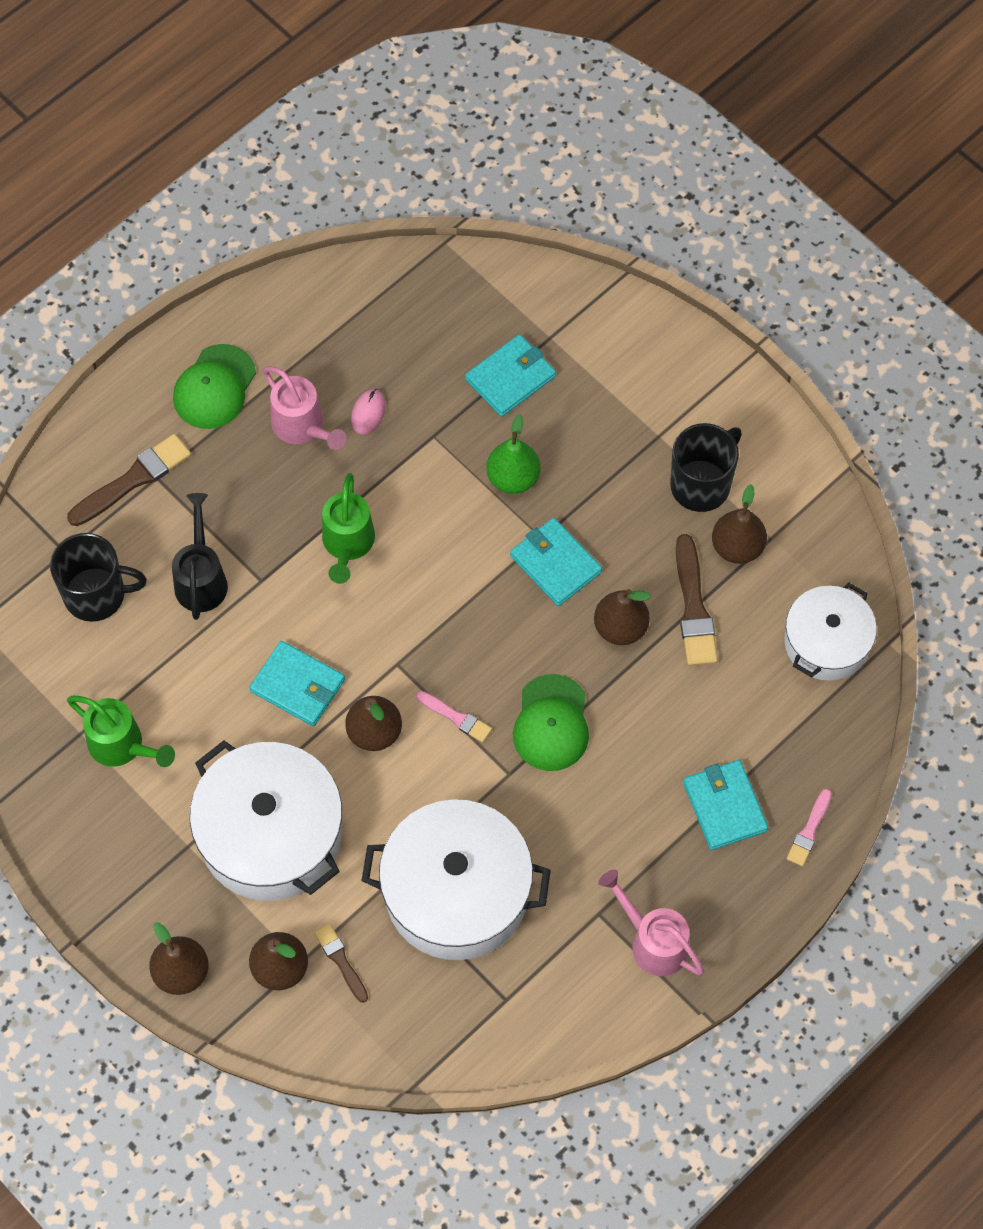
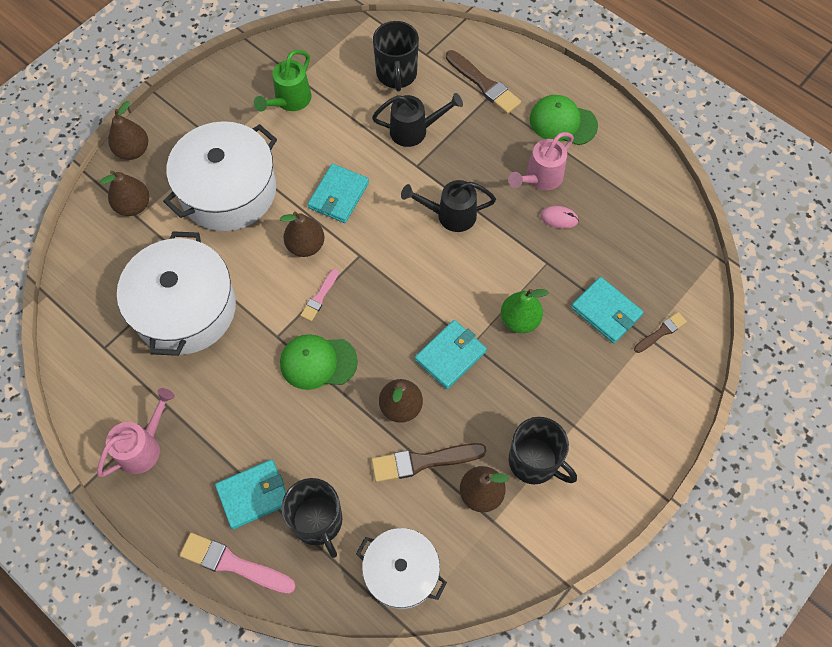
camera: 85 degrees right, 0 degrees up
brown brush [314,924,368,1003] -> brown brush moved to [634,312,687,353]
green watering can [322,473,375,584] -> black watering can [401,180,496,232]
pink brush [787,789,832,867] -> pink brush [180,533,296,594], size x1.72
none -> black mug [282,478,342,558]

